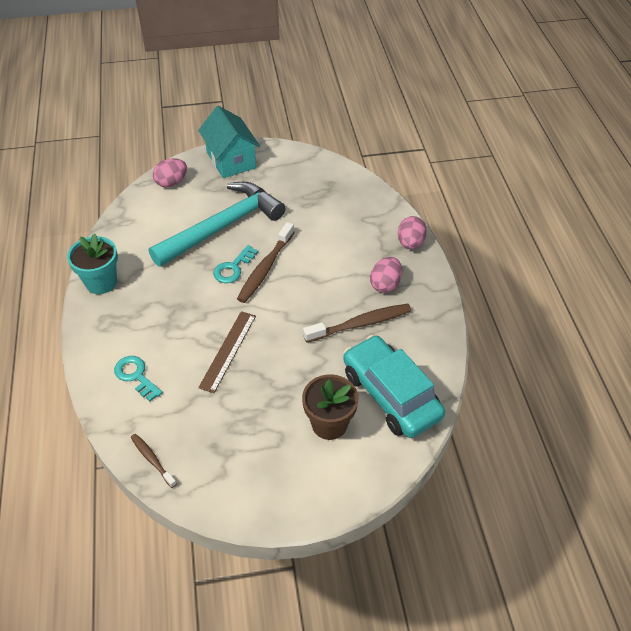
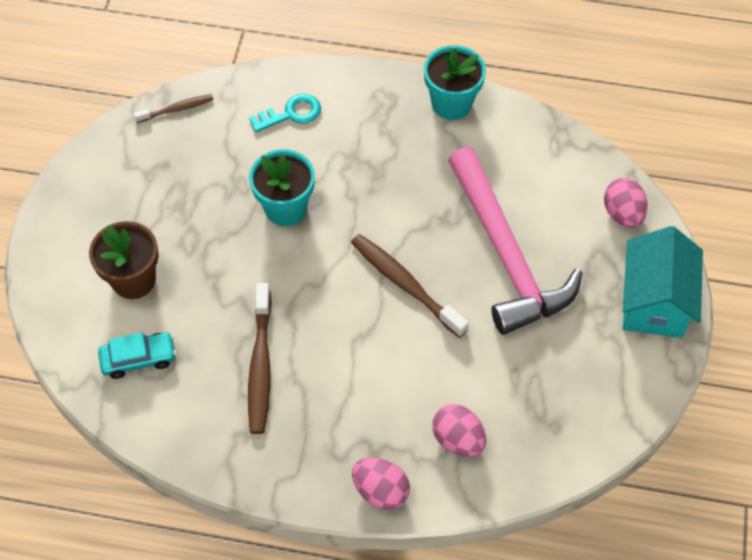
camera: 110 degrees right, 10 degrees up
turquoise hammer [149,182,285,267] -> pink hammer [448,147,582,335]
turquoise house [198,106,260,178] -> turquoise house turned 75 degrees counterclockwise [623,226,703,338]
brown ruler [198,311,256,393] -> turquoise flower pot [249,149,315,226]
turquoise key [213,245,258,283] -> none
turquoise car [343,335,445,438] -> turquoise car [98,332,176,379], size x0.50
pink egg [370,257,402,293] -> pink egg moved to [432,404,486,457]

